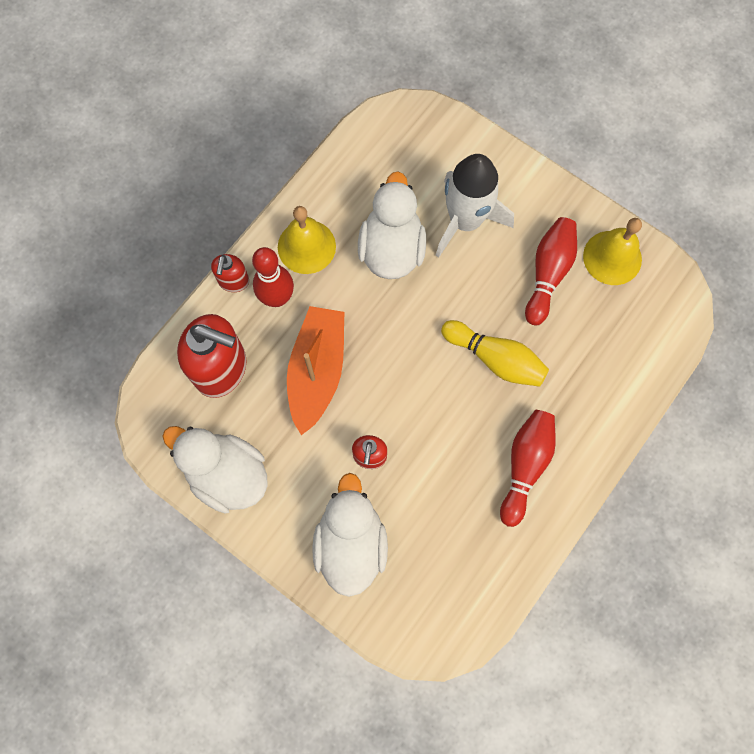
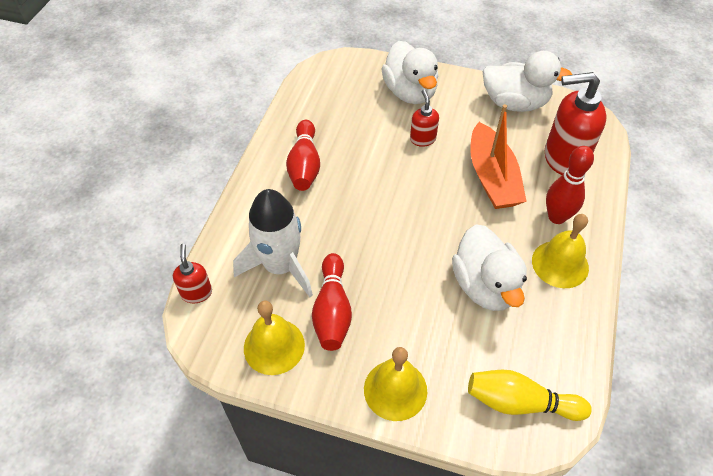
camera: 160 degrees right, 20 degrees down
red soap dispenser [211,254,249,292] -> red soap dispenser moved to [173,244,212,303]
white rocket [436,154,514,258] -> white rocket moved to [233,189,313,297]
yellow bowling pin [441,320,549,387] -> yellow bowling pin moved to [468,370,592,421]
none -> yellow bell [364,347,427,421]

